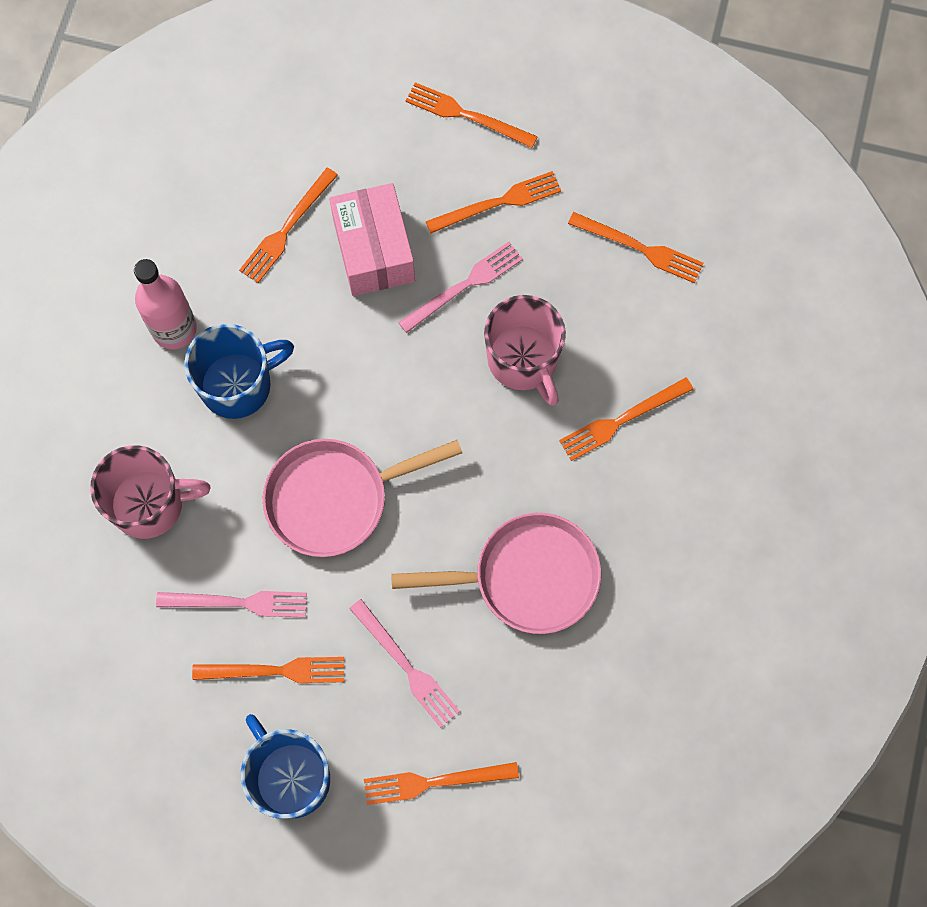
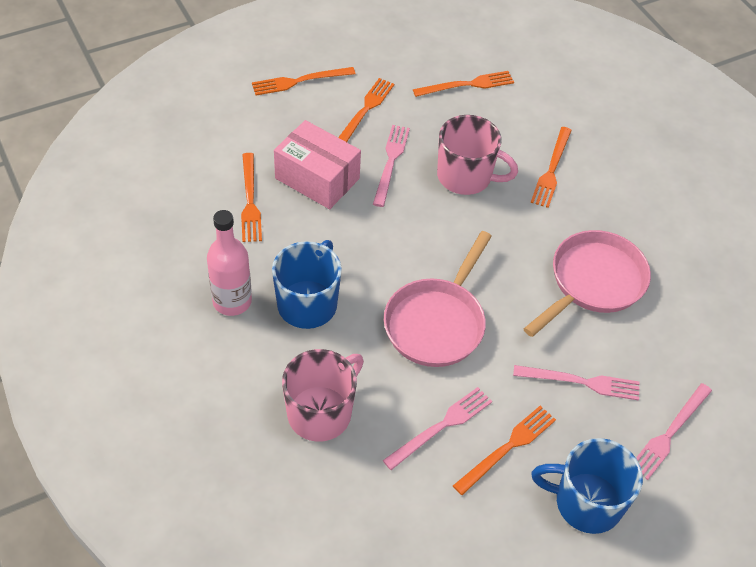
camera: 45 degrees left, 20 degrees down
orange fork [364,762,519,805] -> pink fork [636,383,712,480]

